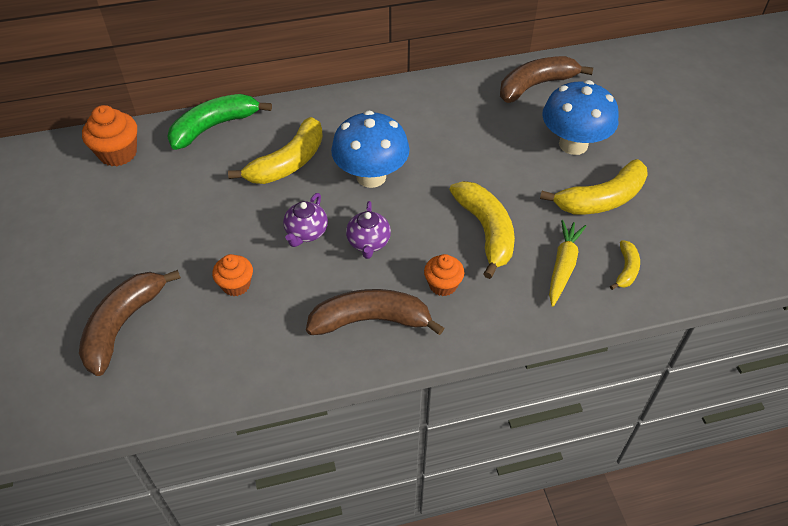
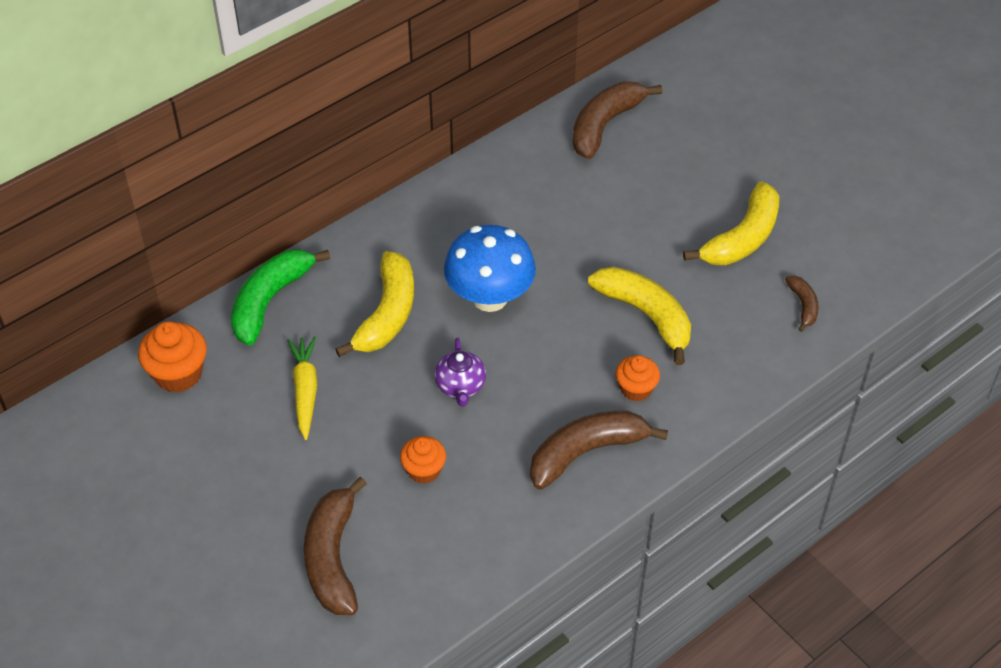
camera: 25 degrees left, 0 degrees up
purple teapot [346,201,391,259] -> none
blue mushroom [542,80,619,155] -> none
yellow carrot [549,220,586,307] -> yellow carrot moved to [287,336,317,440]
yellow banana [610,240,640,290] -> brown banana [785,275,819,332]

